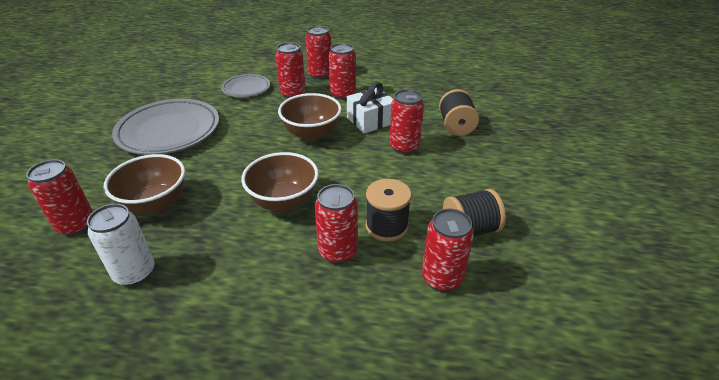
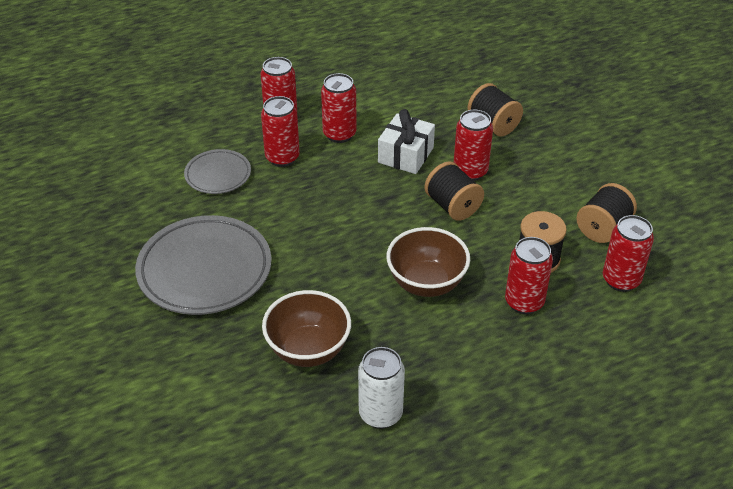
camera: 35 degrees left, 5 degrees up
red can [26,159,93,236] -> none
brown bowl [278,93,342,141] -> none
none -> black spool [424,161,484,221]

